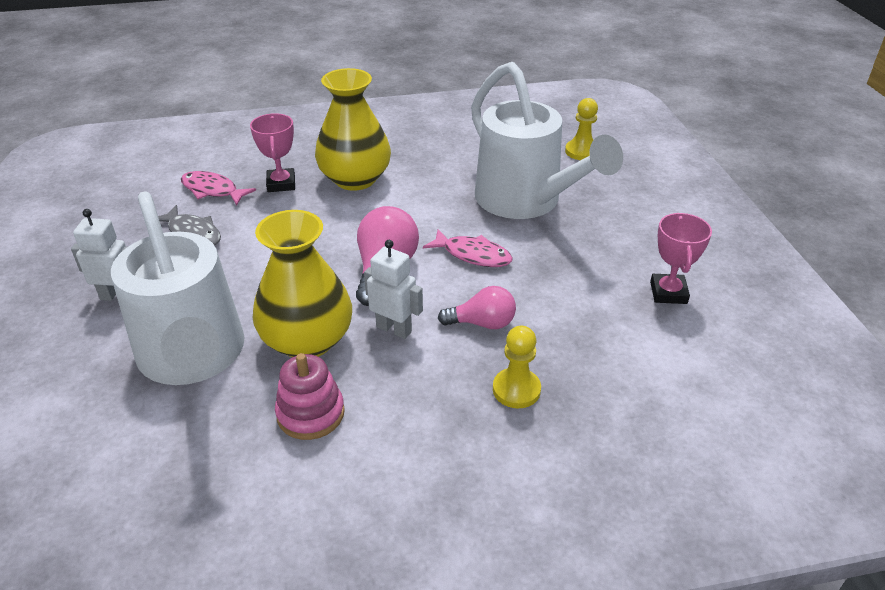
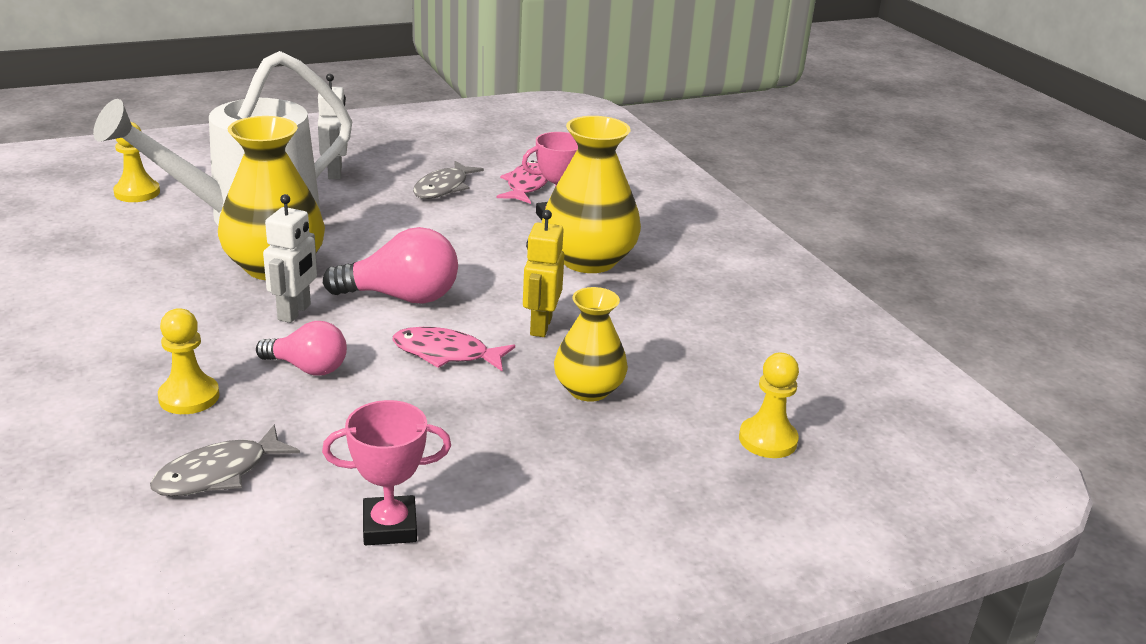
camera: 75 degrees right, 10 degrees down
pink stacking toy [275,353,345,440] -> none
pink fish [423,229,513,267] -> pink fish turned 90 degrees clockwise [392,327,515,372]
pink light bulb [438,286,516,329] -> pink light bulb turned 60 degrees counterclockwise [256,321,347,376]
white watering can [471,62,623,219] -> yellow vase [554,287,628,402]
none -> yellow pawn [113,122,160,202]
none -> grey fish [150,425,300,496]
none -> yellow robot [523,210,564,337]

